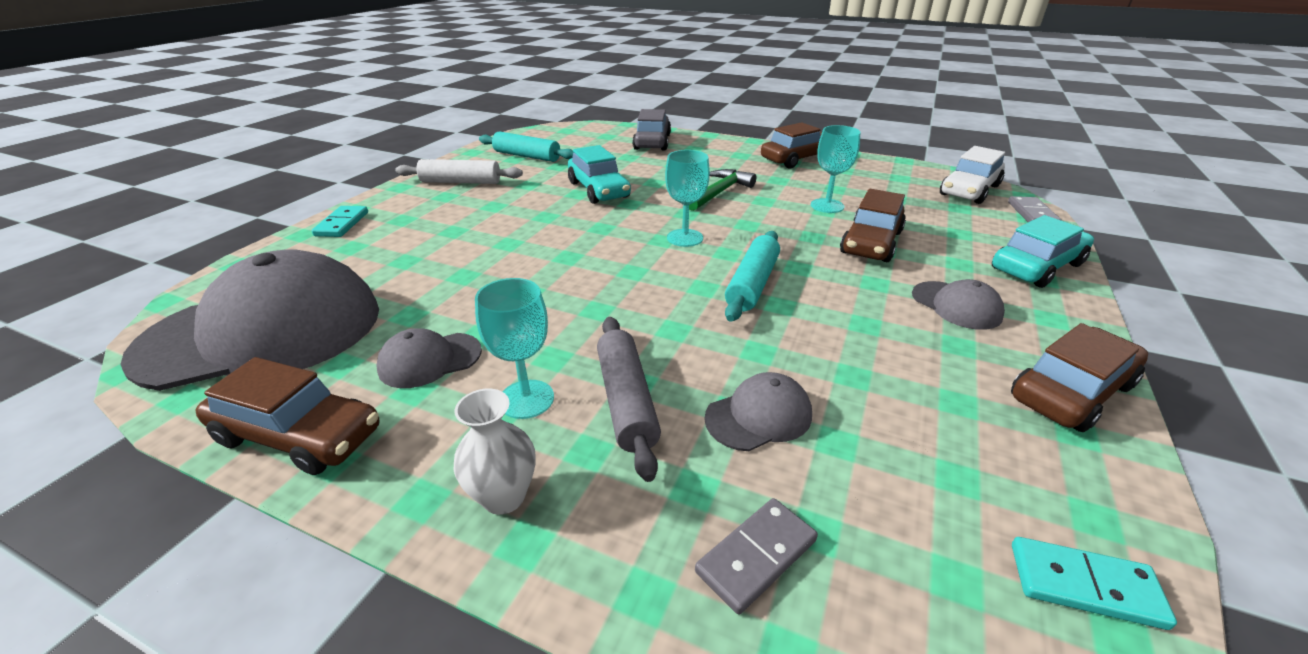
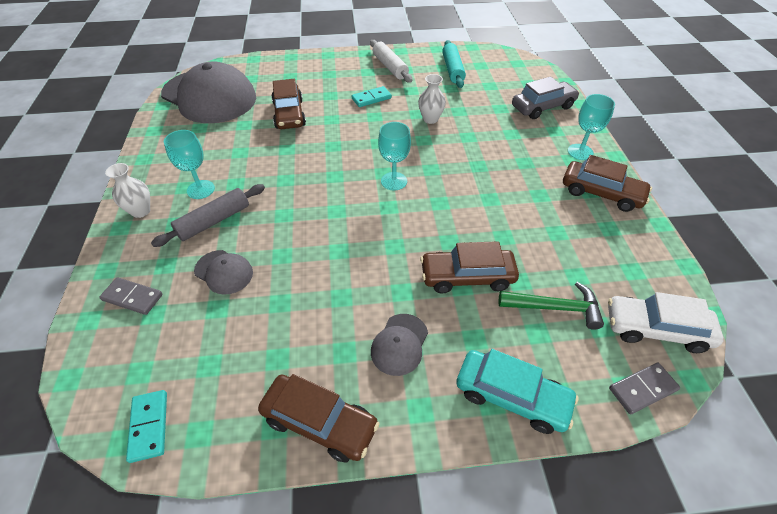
camera: 60 degrees right, 15 degrees up
brown car [195,357,379,475] -> brown car moved to [271,79,306,129]
turquoise domino [312,206,368,237] -> turquoise domino moved to [352,86,392,107]
grey cap [376,328,482,388] -> none
turquoise car [568,145,631,204] -> white vase [418,74,446,124]
green hammer [689,169,756,211] -> green hammer moved to [499,282,604,330]
turquoise rolling pin [725,231,780,322] -> none
turquoise goblet [811,125,861,213] -> turquoise goblet moved to [568,94,615,160]

